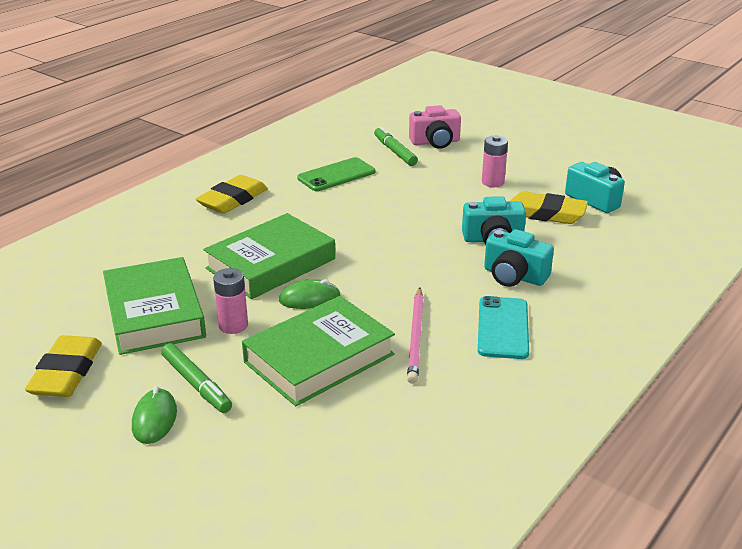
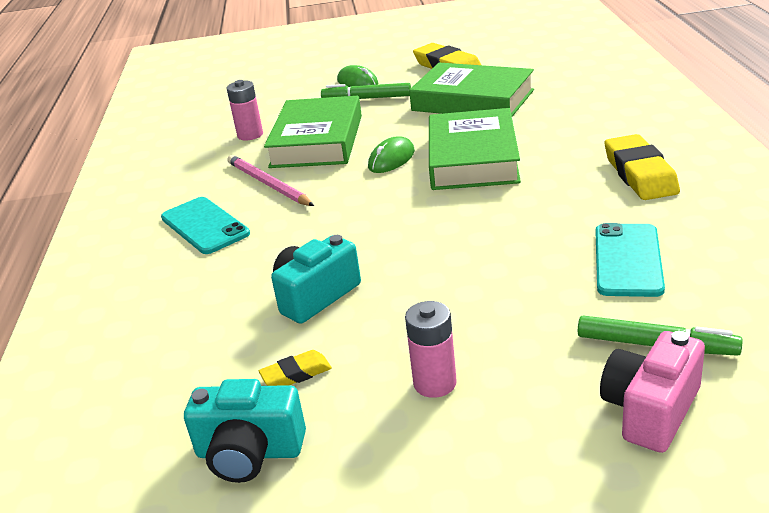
camera: 140 degrees right, 0 degrees up
pink battery [213,268,248,334] -> pink battery moved to [227,80,263,141]
green phone [297,157,375,191] -> turquoise phone [596,223,665,297]
turquoise camera [484,229,554,287] -> none
yellow eraser [511,191,588,224] -> yellow eraser [258,350,332,386], size x0.52

